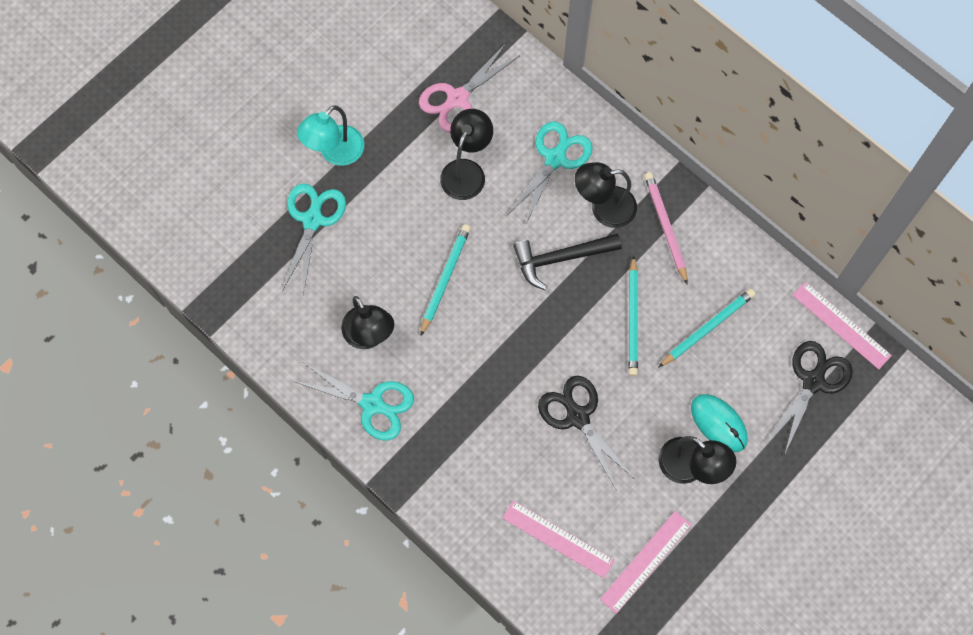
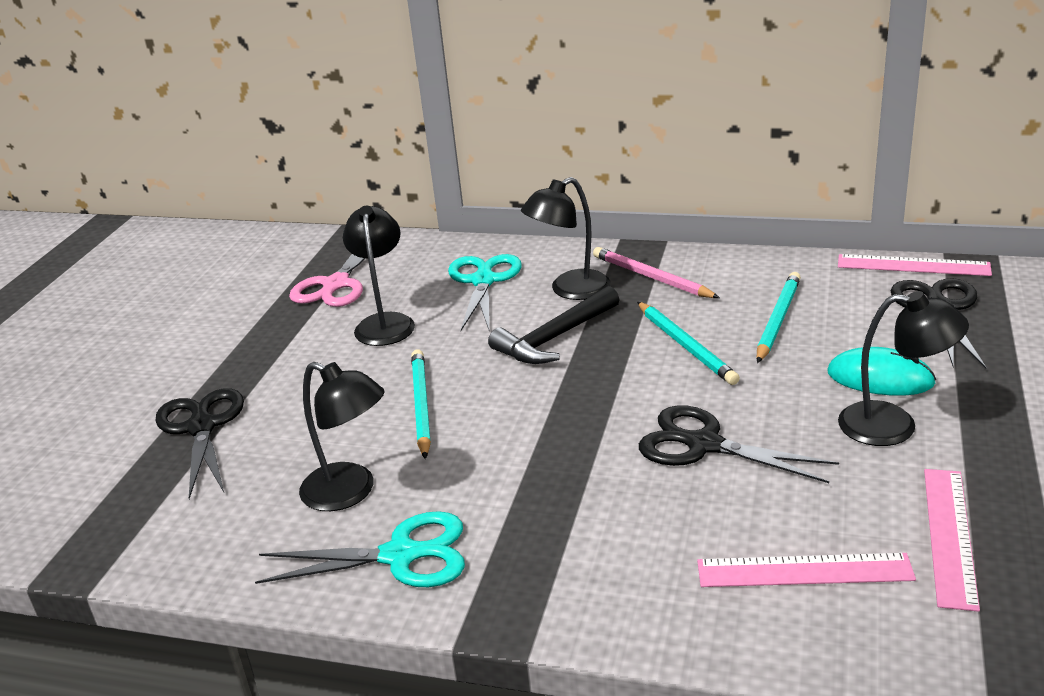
camera: 25 degrees left, 40 degrees down
turquoise scissors [282,183,346,295] -> black scissors [155,388,244,499]
turquoise lamp [297,105,364,166] -> none

